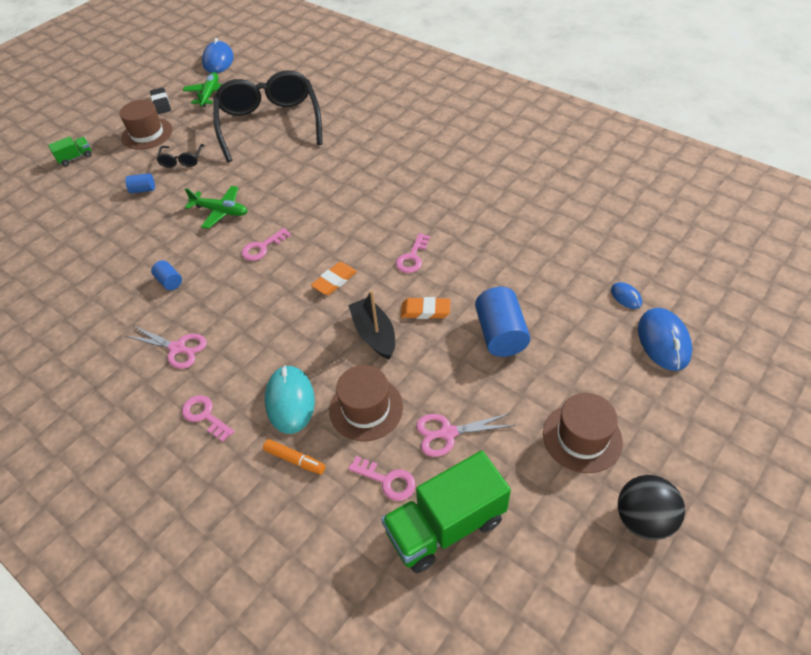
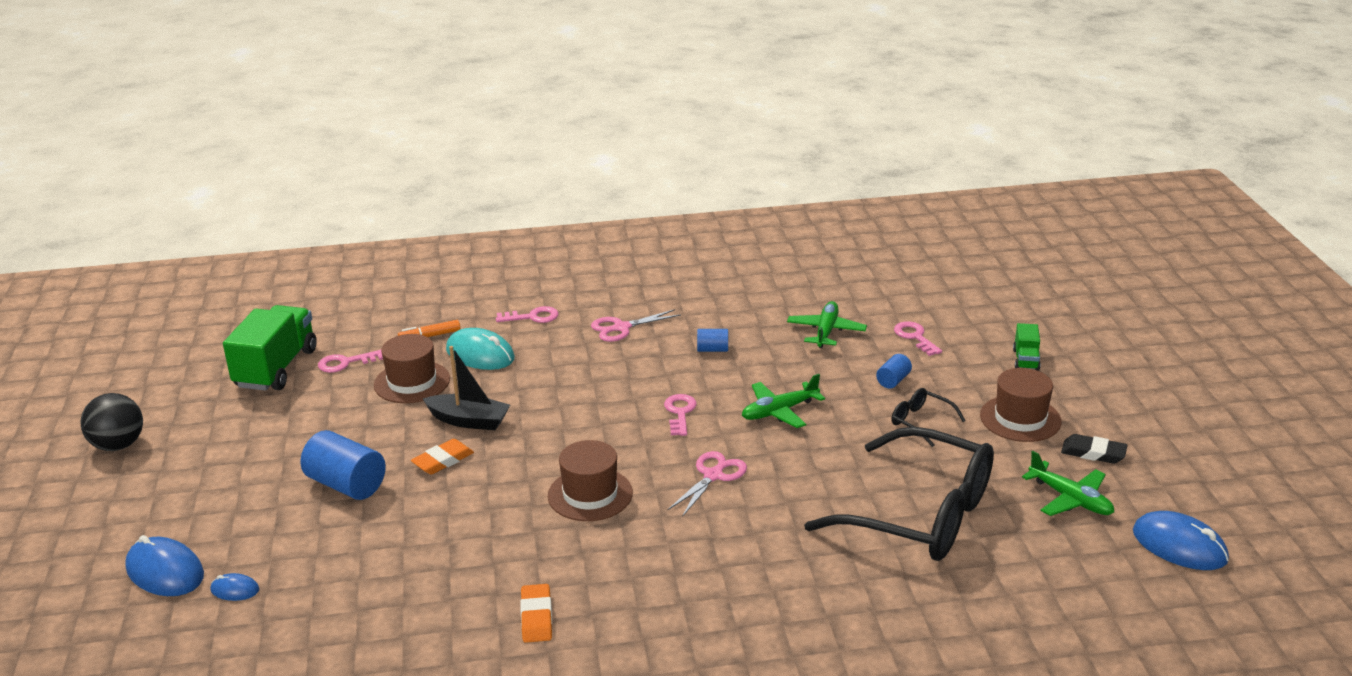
camera: 130 degrees right, 20 degrees down
orange eraser [311,262,357,295] -> orange eraser moved to [520,584,552,643]
pink key [396,233,430,273] -> pink key moved to [894,321,942,356]
pink scissors [416,413,515,457] -> pink scissors moved to [668,451,747,517]
brown hat [543,393,623,473] -> brown hat moved to [548,440,633,521]
none -> green plane [787,301,867,348]

